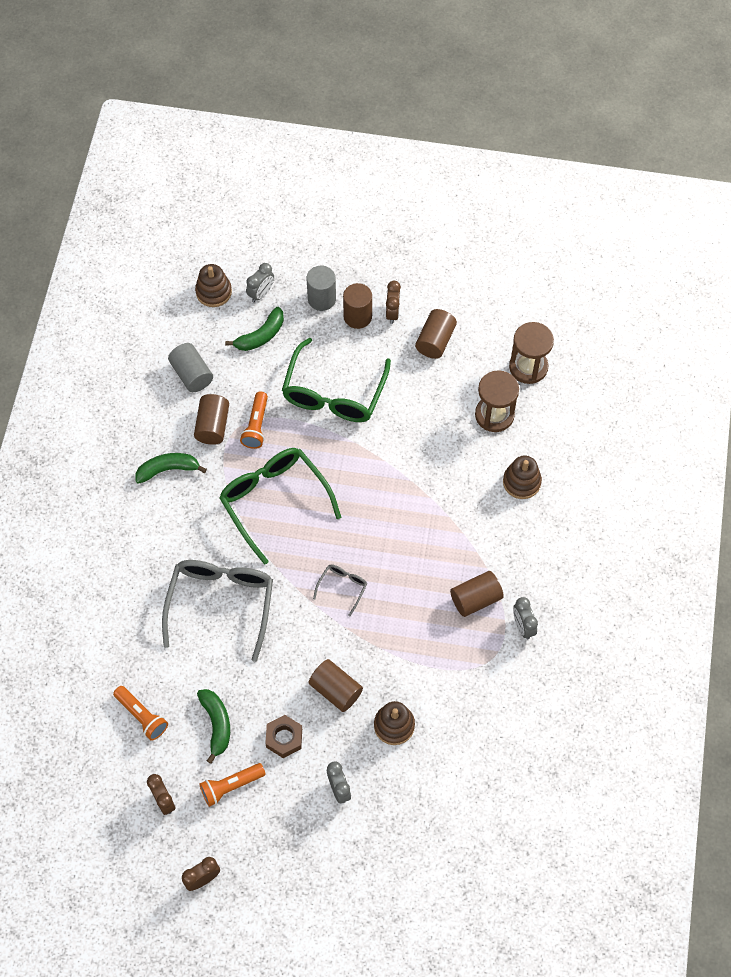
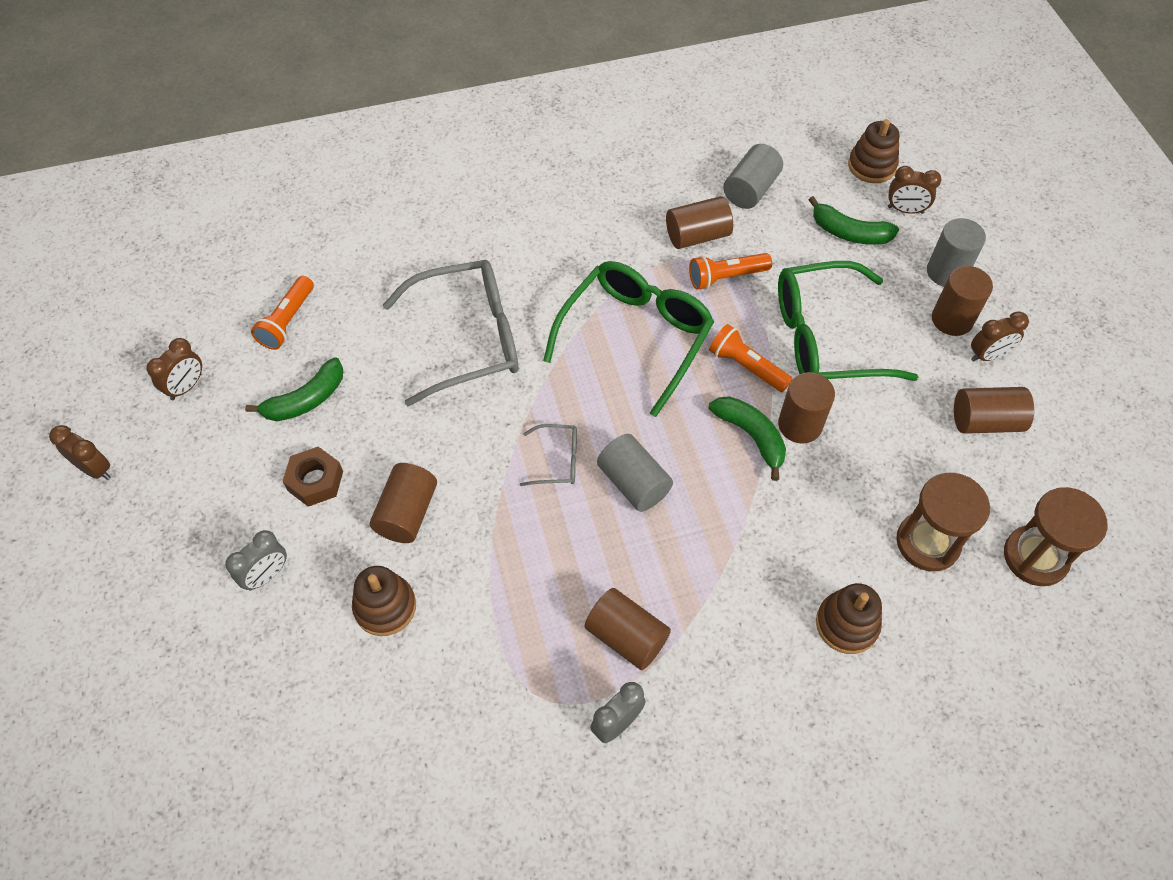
camera: 65 degrees right, 5 degrees down
green banana [135,453,207,484] -> green banana moved to [709,396,786,481]
orange flashlight [199,763,266,807] -> orange flashlight moved to [709,324,792,392]
grey clock [246,263,274,302] -> brown clock [888,166,941,214]
none -> grey cylinder [597,434,673,512]
none -> brown cylinder [778,372,835,444]

